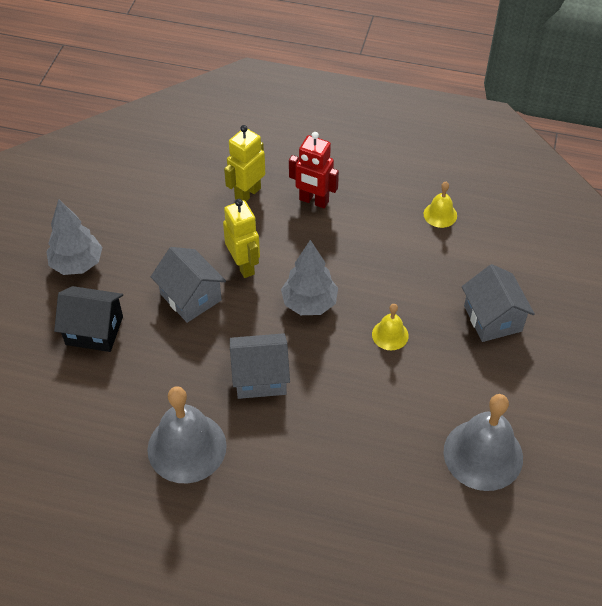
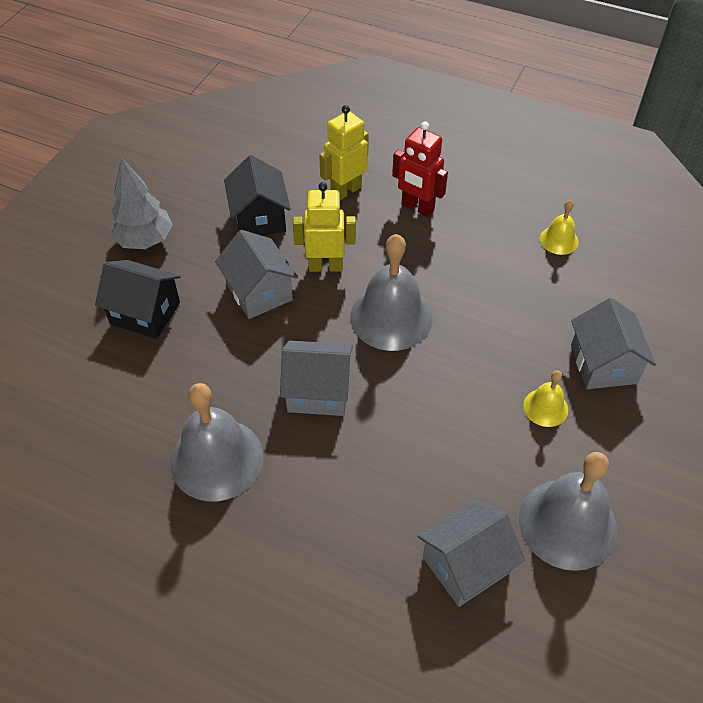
camera: 10 degrees right, 0 degrees up
yellow robot [223,199,260,278] -> yellow robot turned 75 degrees counterclockwise [293,182,356,272]
grey tree [281,240,338,315] -> grey bell [350,234,433,351]
yellow bell [372,304,409,350] -> yellow bell moved to [523,370,568,427]
none -> black house [224,155,291,236]
none -> grey house [418,499,526,607]

